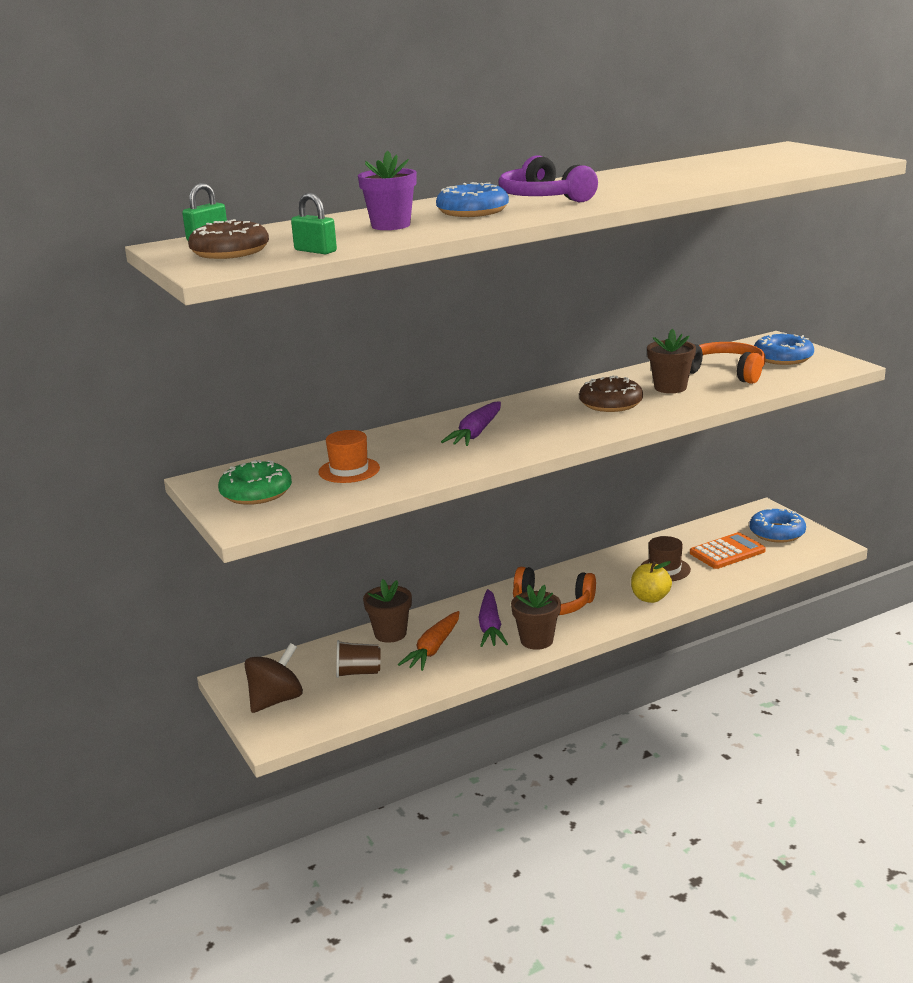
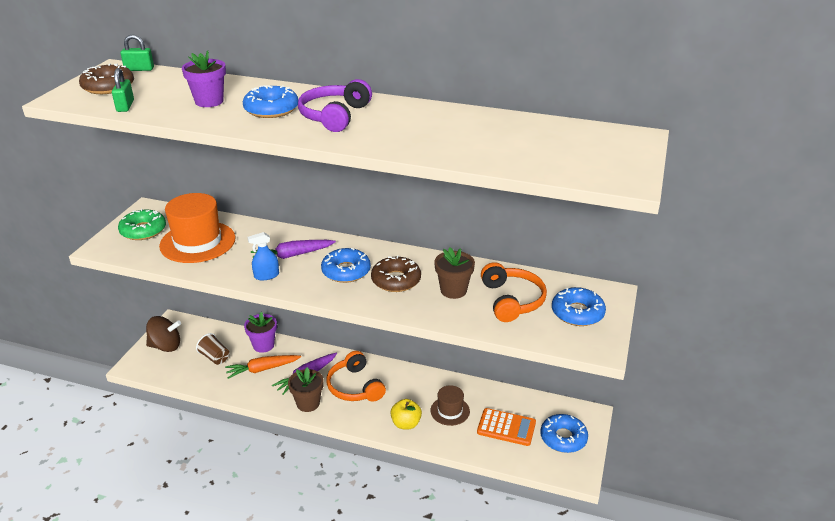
camera: 45 degrees right, 10 degrees up
orange hat [319,430,380,483] -> orange hat [159,193,235,263], size x1.82
brown flower pot [363,579,412,643] -> purple flower pot [244,312,277,353]
none -> blue spray bottle [247,232,279,280]
none -> blue donut [321,248,371,283]

